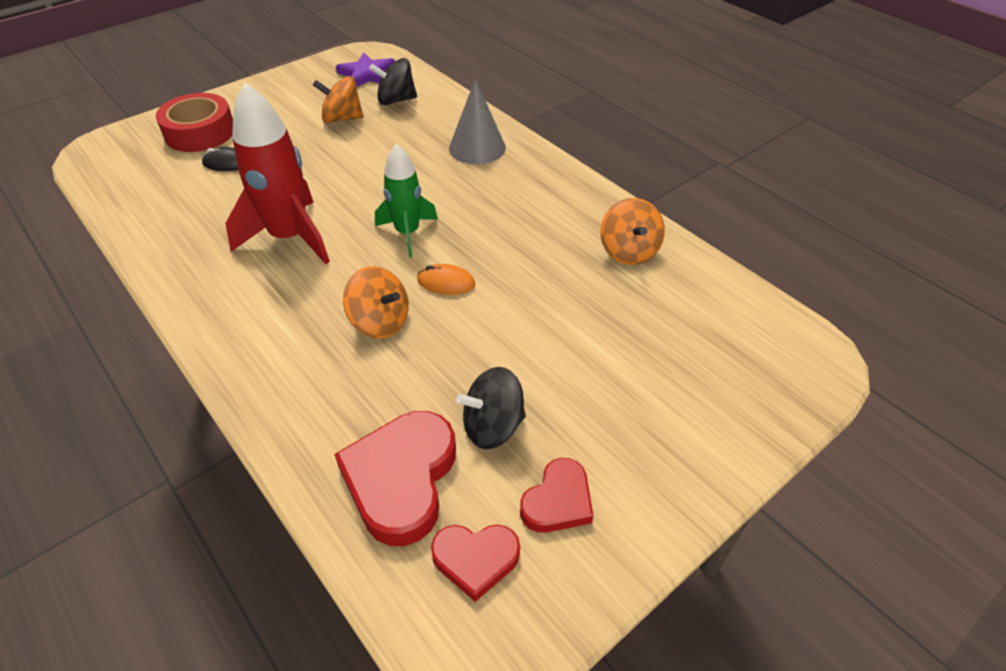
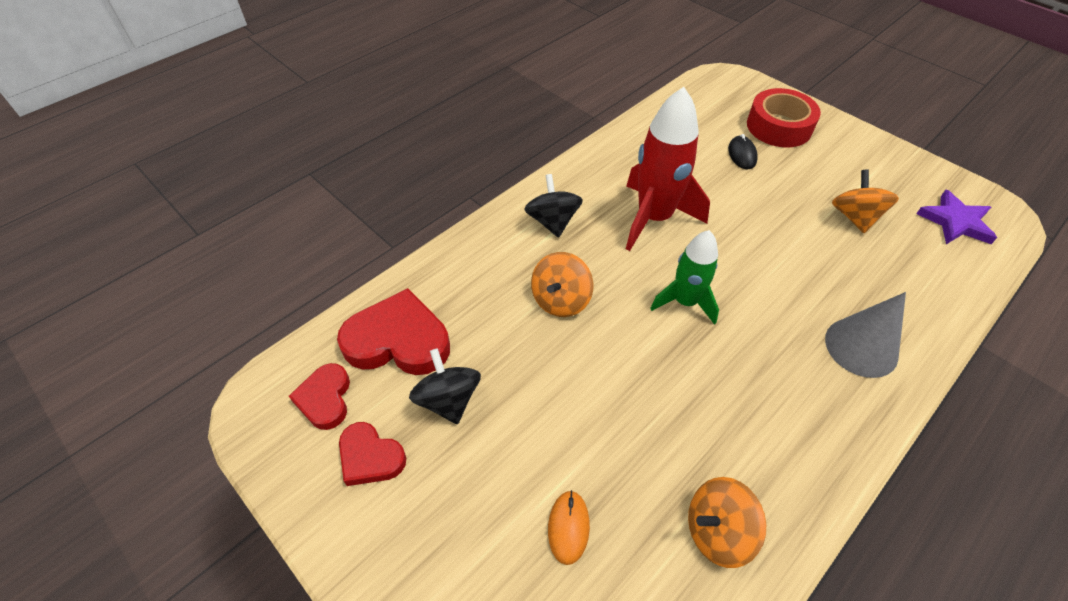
camera: 85 degrees right, 5 degrees up
black spinning top [369,58,417,105] -> black spinning top moved to [524,174,583,238]
orange mouse [417,264,475,295] -> orange mouse moved to [548,490,590,565]

